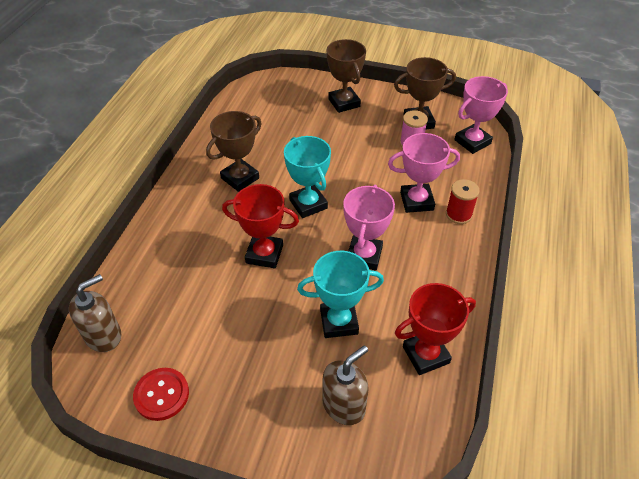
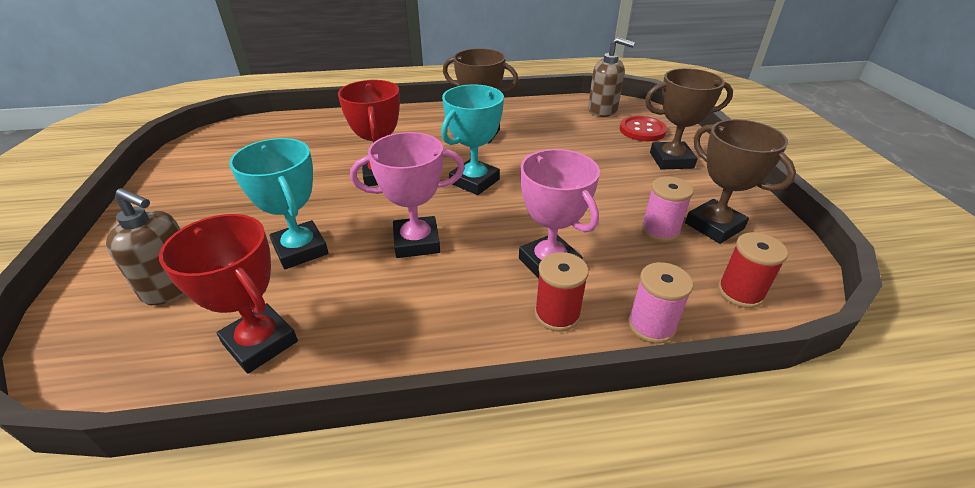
camera: 65 degrees right, 10 degrees down
brown soap dispenser [69,274,121,352] -> brown soap dispenser moved to [588,37,635,117]
red button [133,368,189,421] -> red button moved to [619,116,667,141]
brown trophy [327,39,366,113] -> brown trophy turned 45 degrees clockwise [645,68,733,170]
pink trophy [454,76,508,154] -> red spool [718,232,788,308]
none -> pink spool [628,262,693,343]

